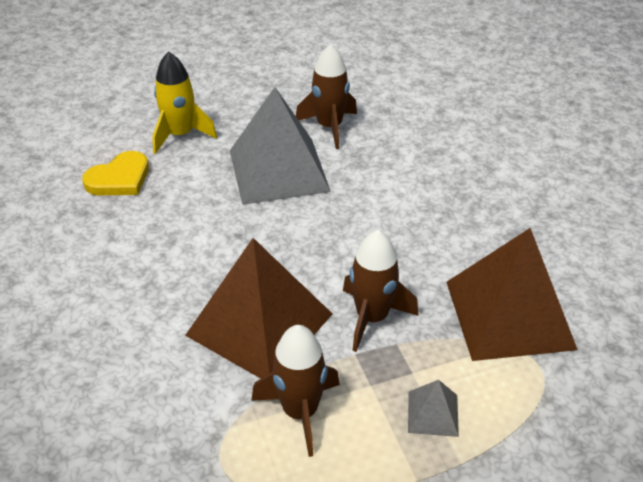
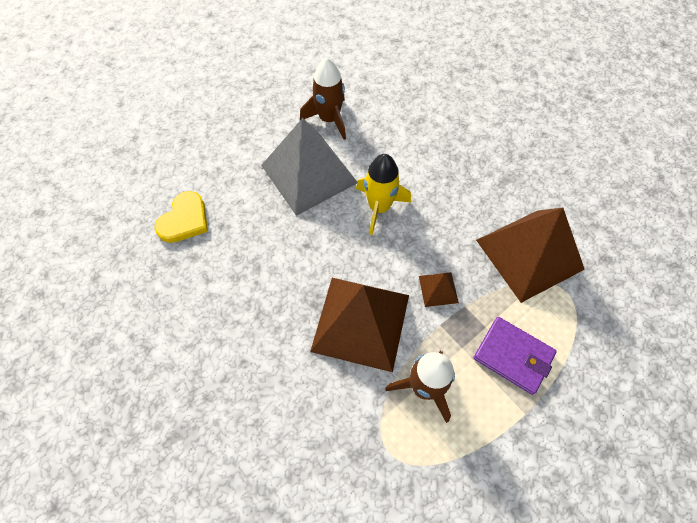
camera: 20 degrees left, 20 degrees up
yellow rocket [152,51,217,154] -> yellow rocket moved to [356,154,411,235]
brown rocket [343,230,419,352] -> brown pyramid [419,272,459,307]
grey pyramid [408,380,459,437] -> purple wallet [474,317,557,395]

